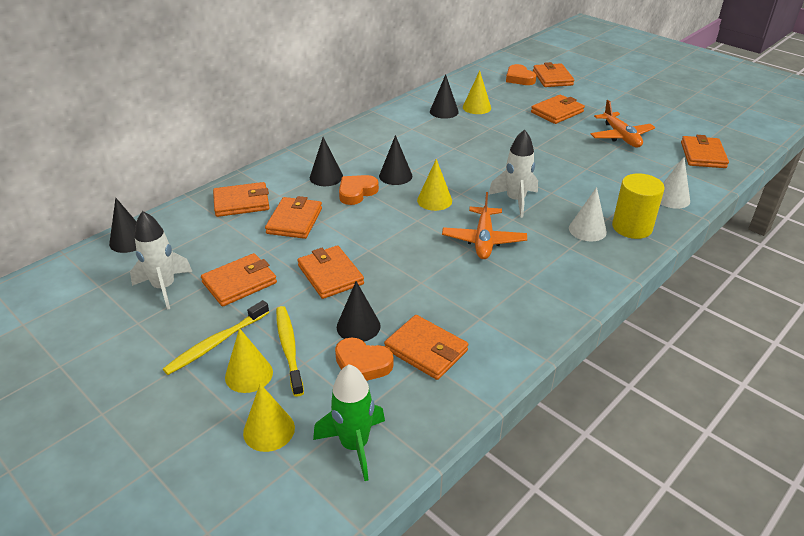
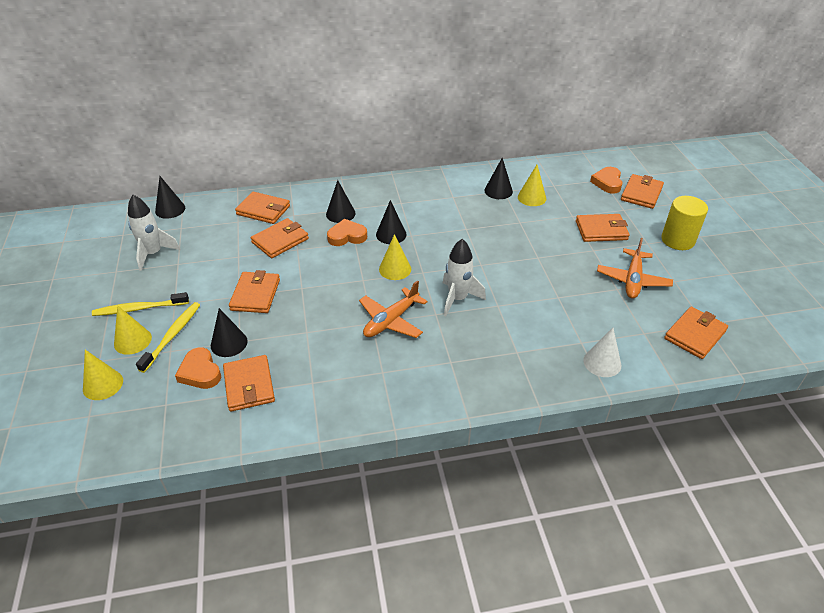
camera: 35 degrees right, 5 degrees up
orange wallet [201,253,277,307] -> none
green rocket [313,364,385,481] -> none
white cone [569,187,607,241] -> none
yellow cylinder [612,173,665,239] -> yellow cylinder moved to [661,196,708,250]

